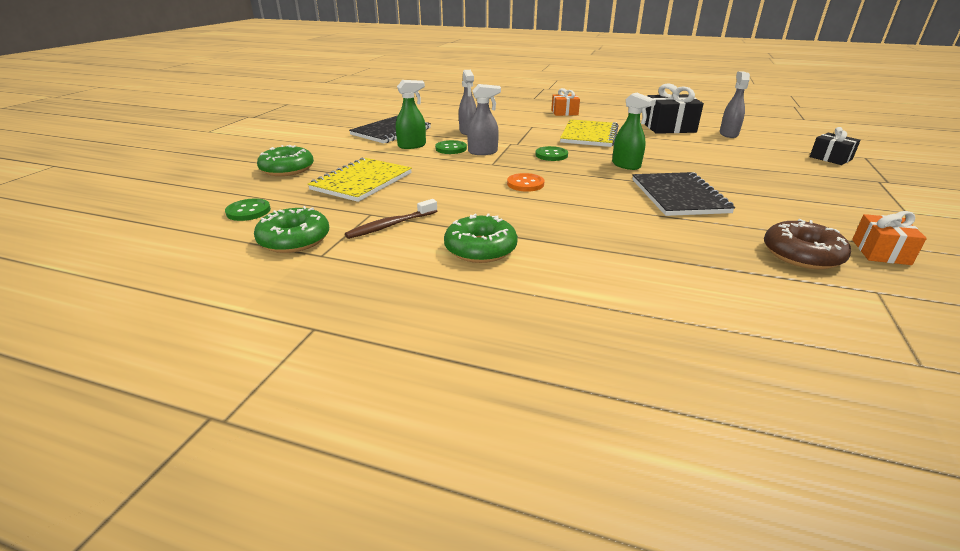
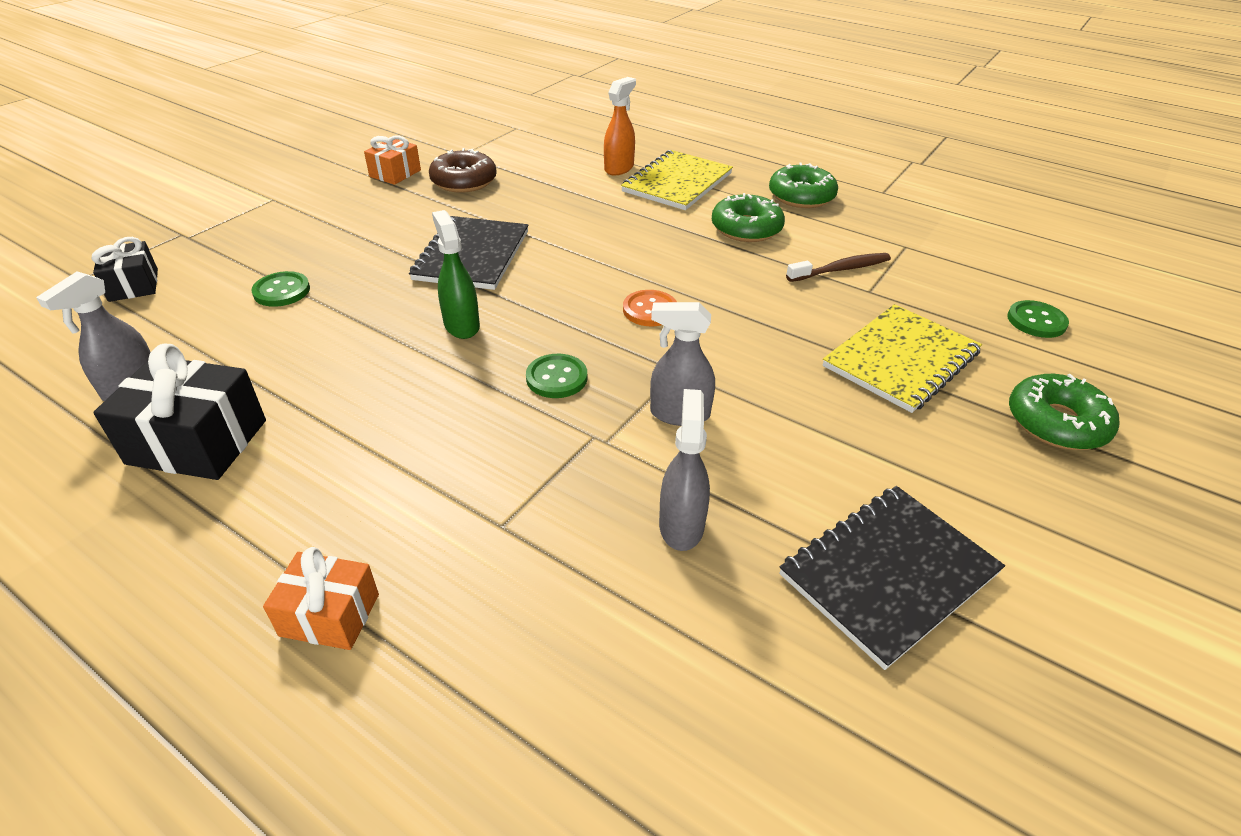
camera: 165 degrees left, 10 degrees up
green donut [254,206,329,253] -> green donut moved to [769,162,838,208]
green spray bottle [396,80,426,149] -> none
green button [435,140,467,154] -> green button moved to [251,271,310,307]
yellow notebook [560,119,618,147] -> yellow notebook moved to [621,150,733,210]
none -> orange spray bottle [604,77,636,175]

